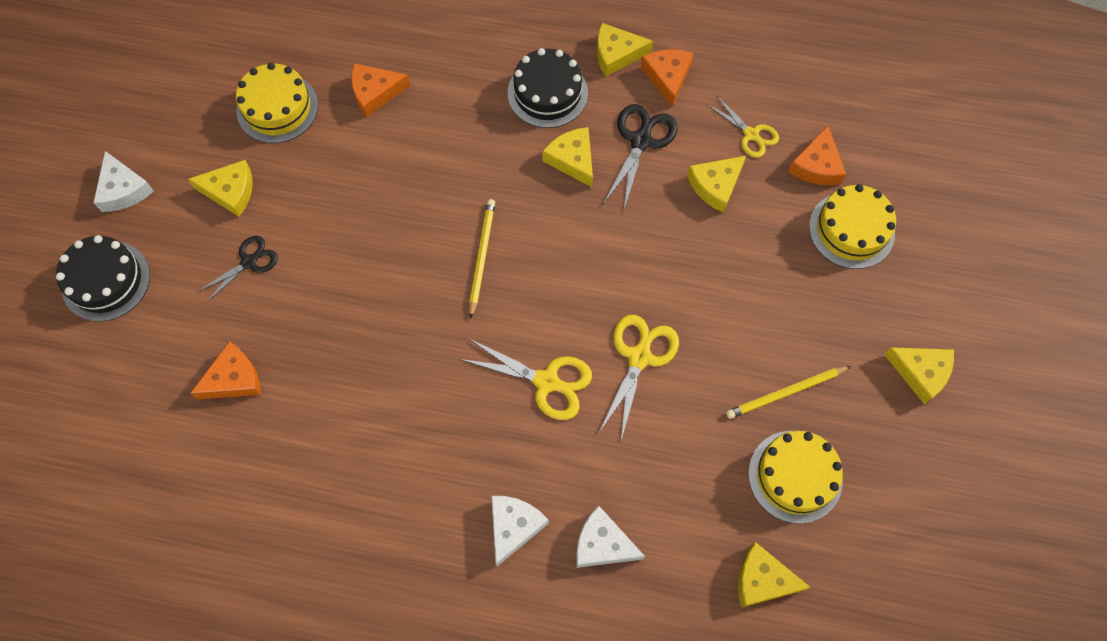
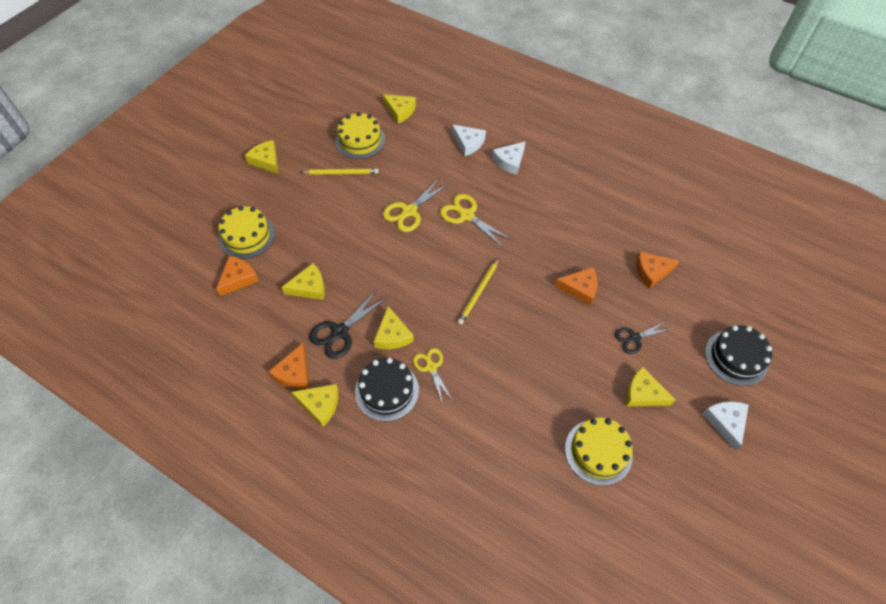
camera: 160 degrees left, 10 degrees down
orange cheese [351,63,410,117] -> orange cheese moved to [555,267,597,305]
yellow scissors [707,96,779,158] -> yellow scissors moved to [413,348,453,402]

